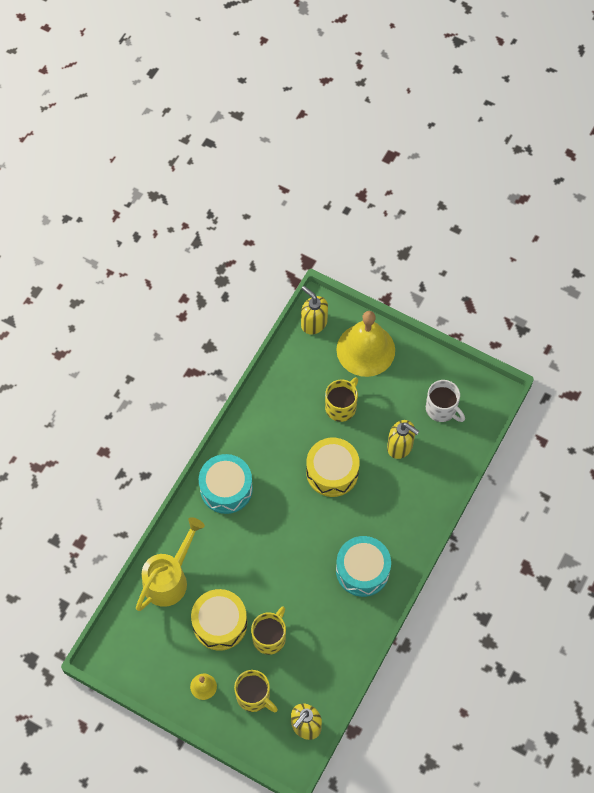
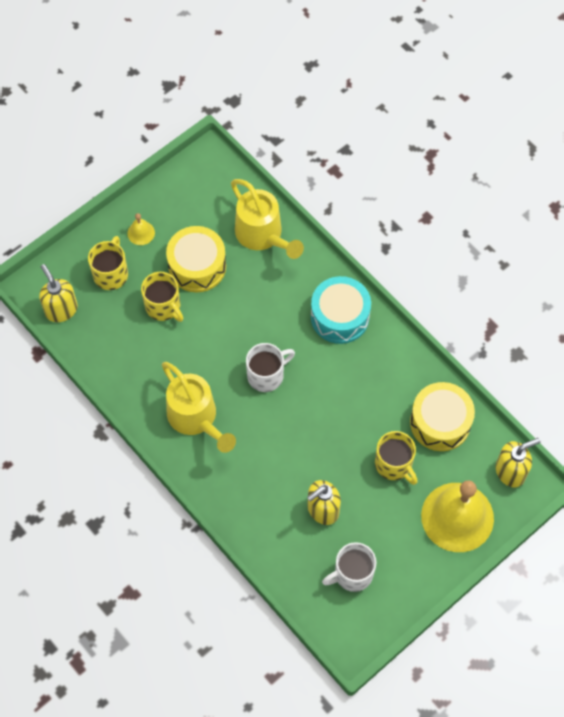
camera: 110 degrees right, 0 degrees up
yellow mug [234,670,278,713] -> yellow mug turned 135 degrees clockwise [88,236,128,290]
yellow drum [306,438,360,497] -> yellow drum moved to [410,382,475,451]
turquoise drum [336,536,391,597] -> yellow watering can [162,362,236,453]
none -> white mug [246,343,295,392]

